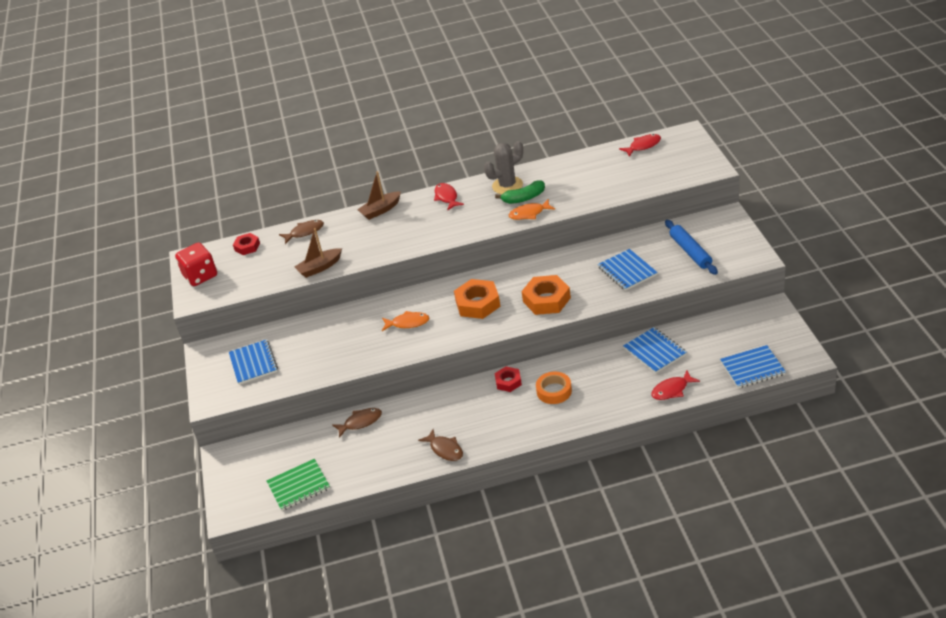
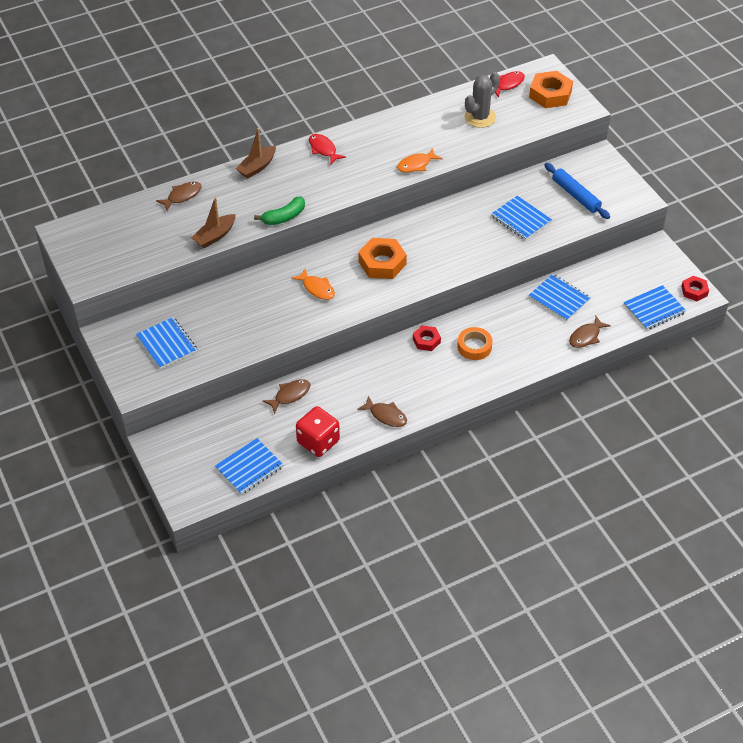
camera: 20 degrees left, 10 degrees up
red dice [175,243,217,286] -> red dice moved to [296,406,340,457]
red nut [233,233,260,255] -> red nut moved to [681,276,709,301]
green notebook [266,459,330,511] -> blue notebook [215,438,284,495]
orange fish [382,311,429,331] -> orange fish turned 60 degrees clockwise [291,268,335,300]
grey cactus [484,141,523,194] -> grey cactus moved to [464,72,500,128]
green banana [495,180,545,204] -> green banana moved to [254,197,305,225]
orange nut [522,275,571,315] -> orange nut moved to [529,71,573,108]
red fish [651,370,700,400] -> brown fish [569,316,611,348]

